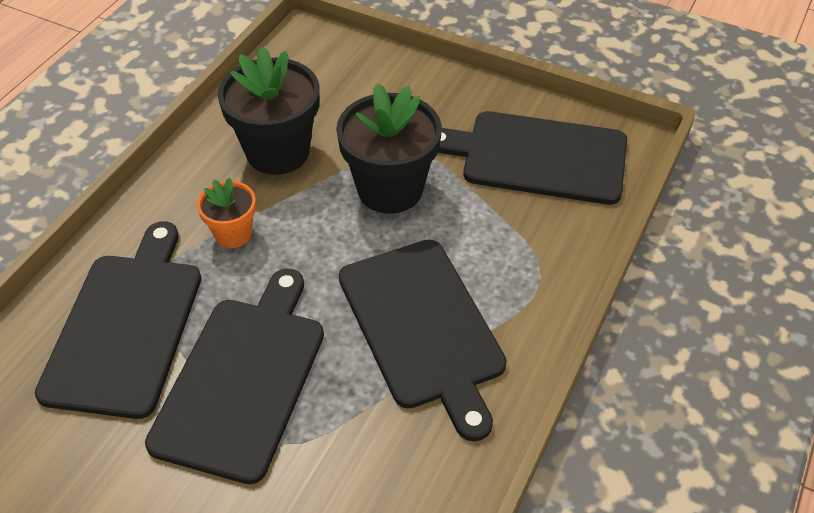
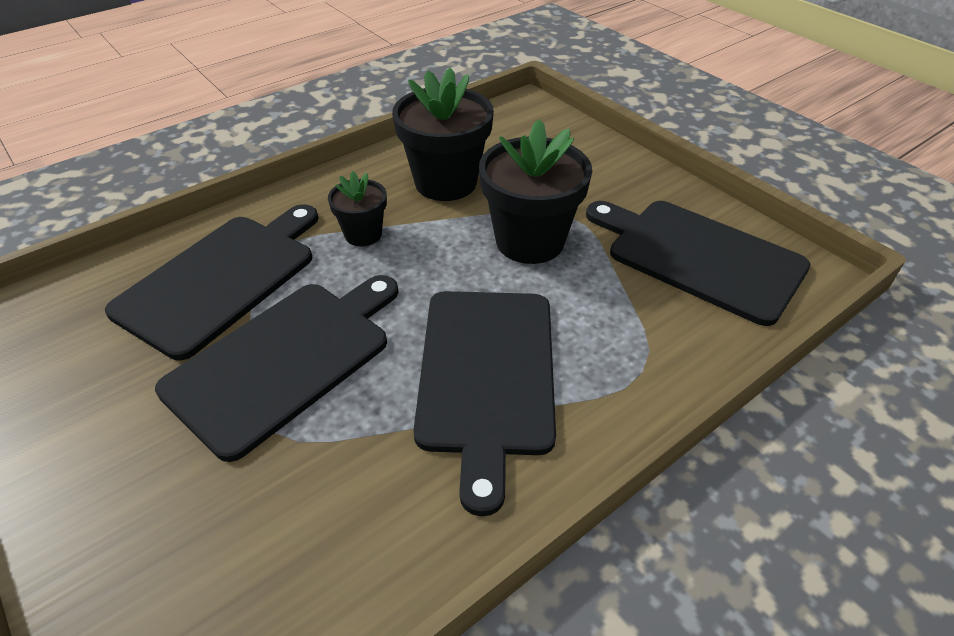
camera: 25 degrees right, 5 degrees down
orange flower pot [197,177,256,248] -> black flower pot [328,171,387,247]

